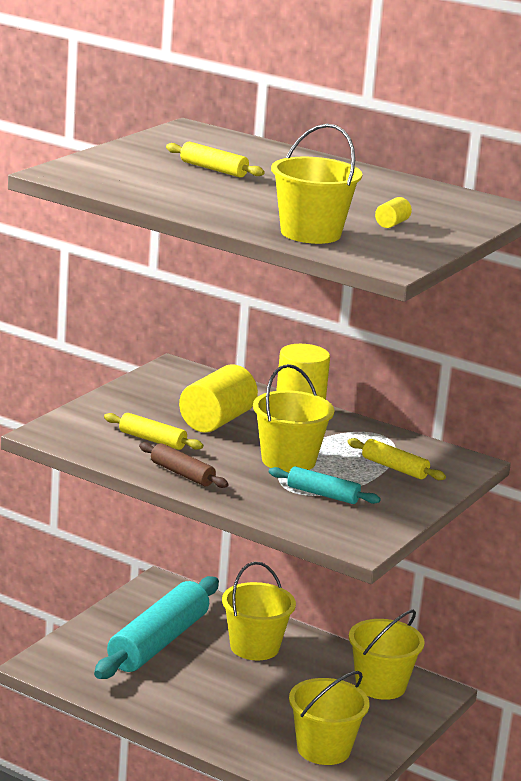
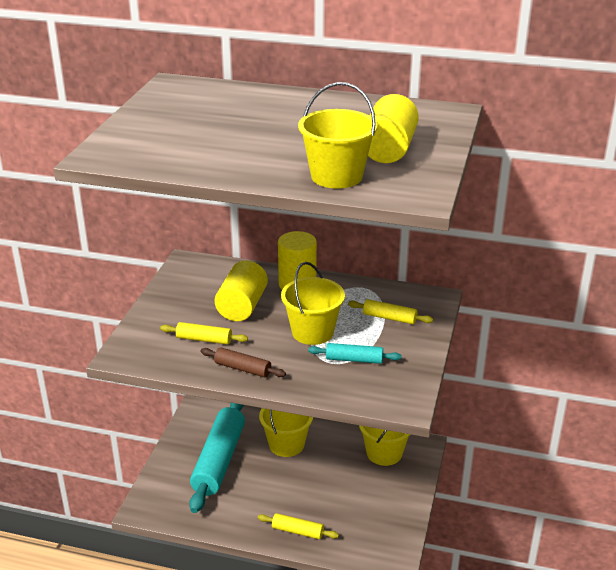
camera: 15 degrees left, 10 degrees up
yellow rolling pin [166,142,265,177] -> yellow rolling pin moved to [258,513,339,539]
yellow bucket [289,671,370,765] -> none
yellow cylinder [375,197,412,228] -> yellow cylinder [368,94,419,163], size x2.34

